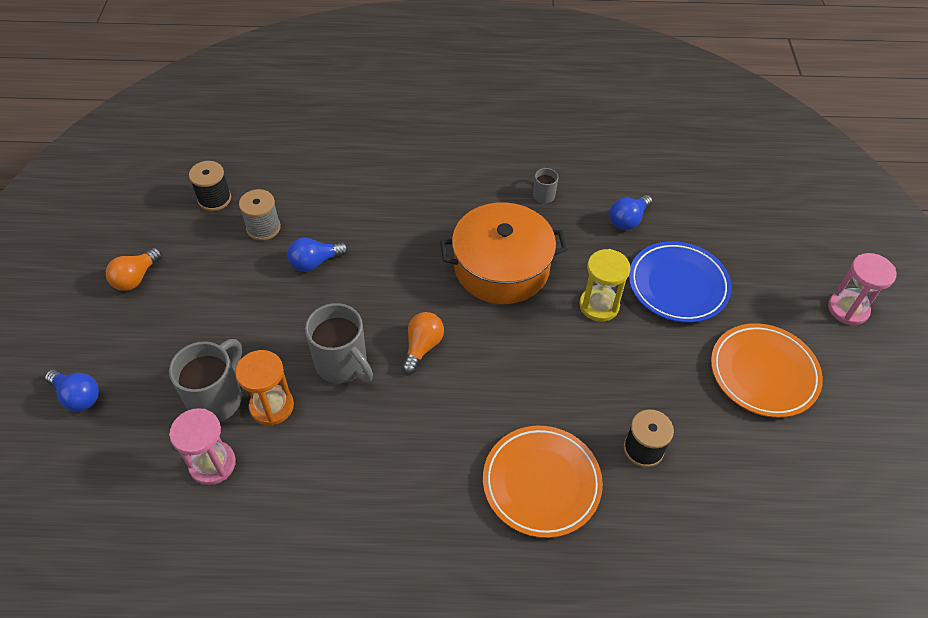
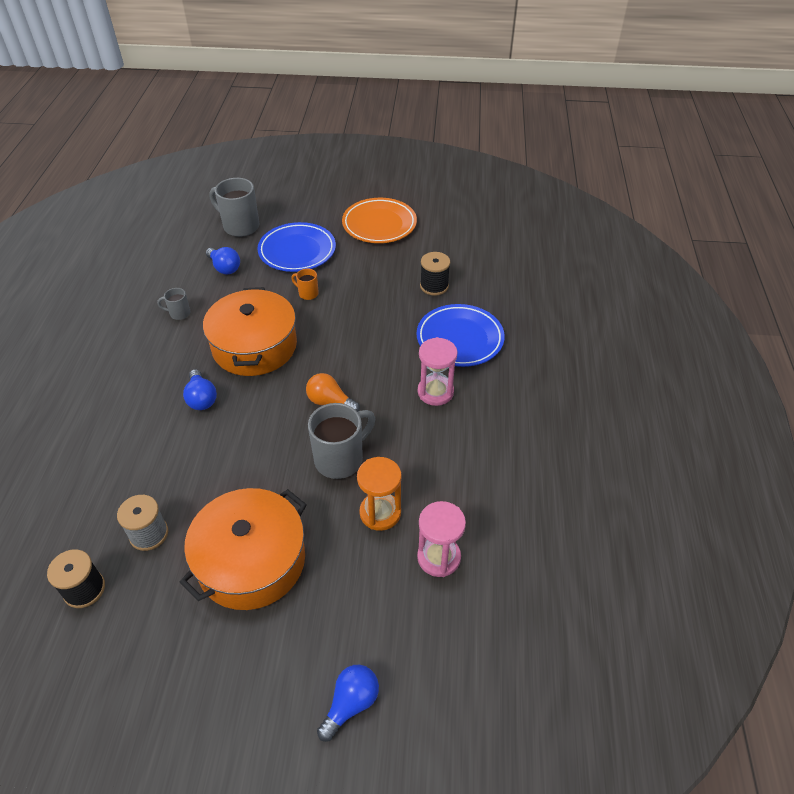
camera: 85 degrees left, 5 degrees down
orange light bulb [106,248,162,291] -> none
grey mug [169,339,242,422] -> grey mug moved to [210,178,260,237]
blue light bulb [287,238,348,272] -> blue light bulb moved to [183,369,217,410]
orange plate [483,426,603,538] -> blue plate [417,304,505,367]
yellow hourglass [579,249,631,322] -> orange mug [291,268,319,300]
pink hourglass [828,253,896,325] -> pink hourglass moved to [418,337,457,406]
none -> orange pot [179,488,307,610]

